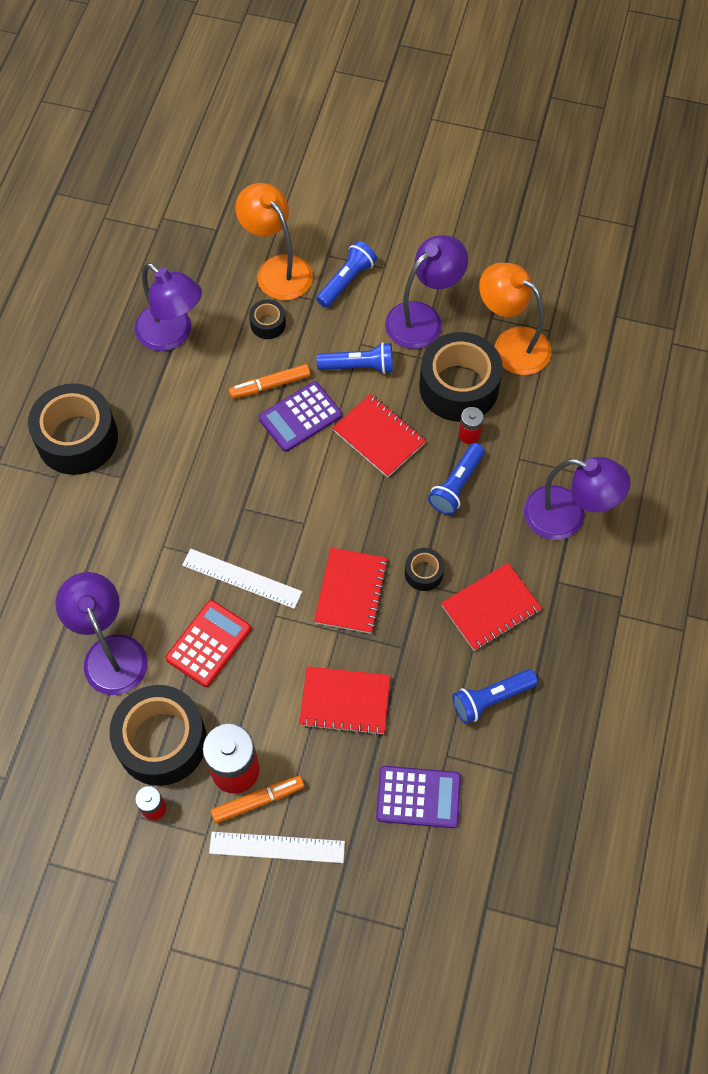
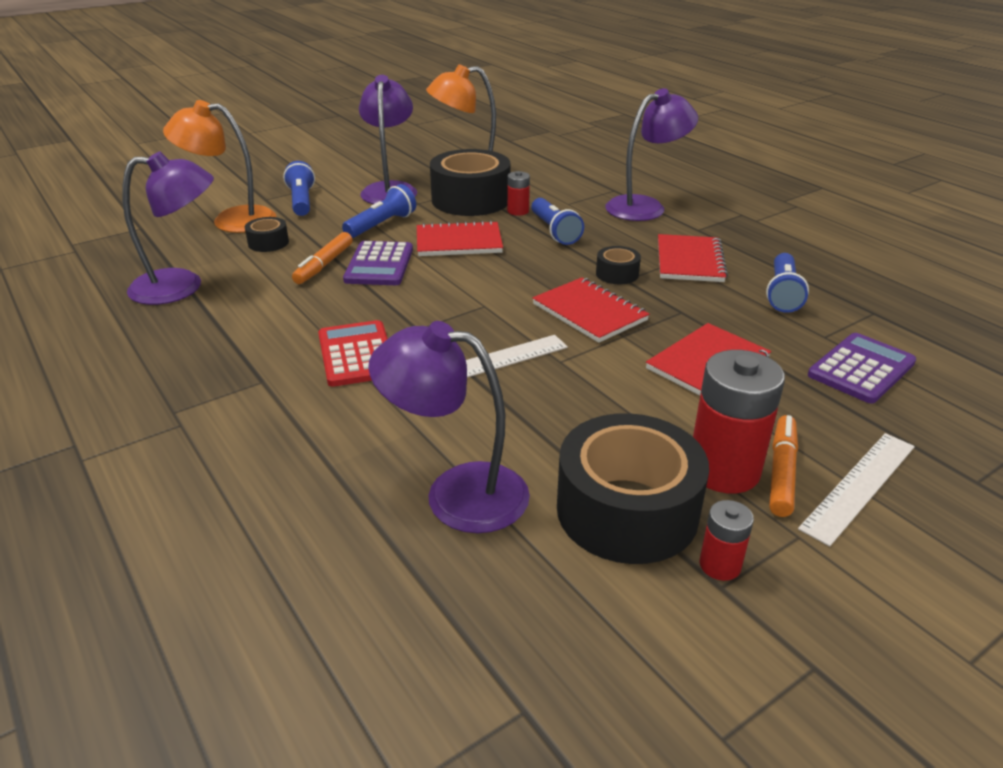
camera: 50 degrees left, 30 degrees down
black tape [28,383,118,475] -> none
red calculator [165,600,251,687] -> red calculator moved to [318,320,388,387]

